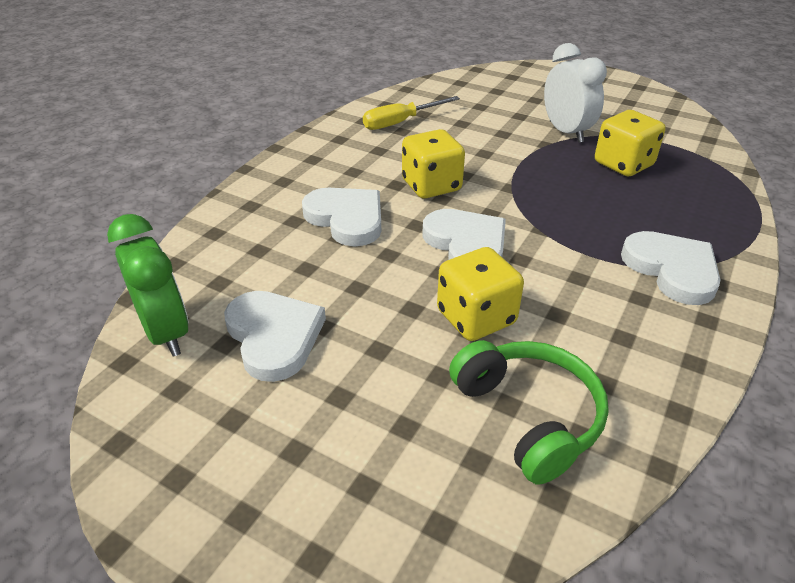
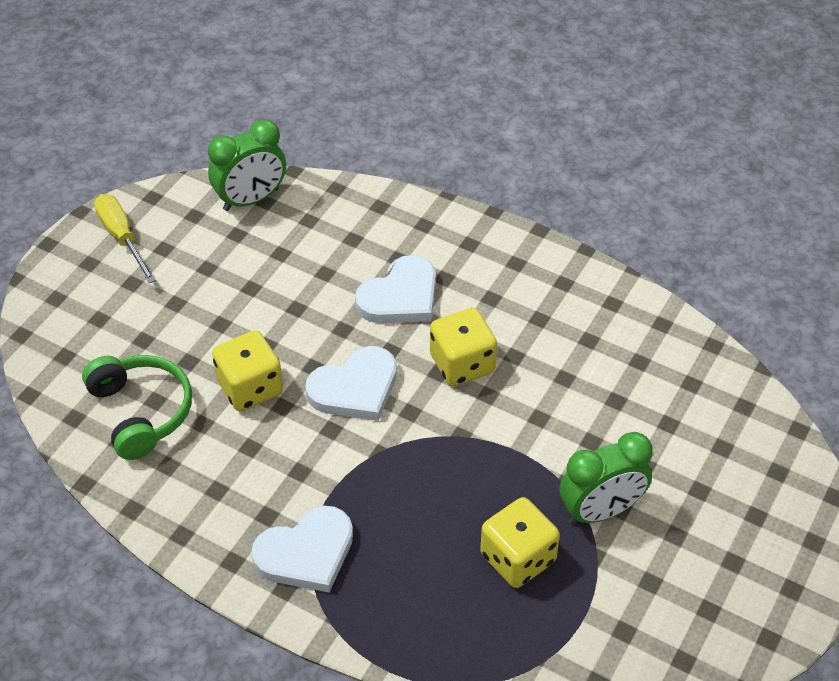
camera: 90 degrees right, 10 degrees up
white heart [224,291,326,382] -> none
yellow screwdriver [363,96,460,130] -> yellow screwdriver moved to [94,194,156,283]
green headphones [449,340,609,485] -> green headphones turned 90 degrees counterclockwise [82,355,192,460]
white clock [544,43,607,143] -> green clock [559,432,653,524]

